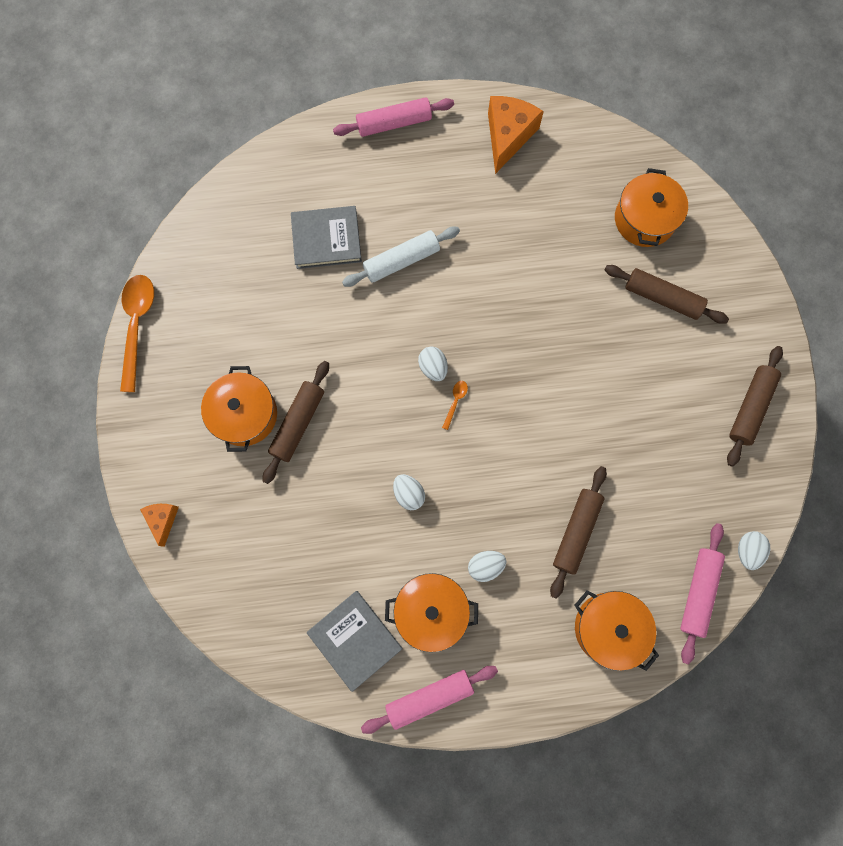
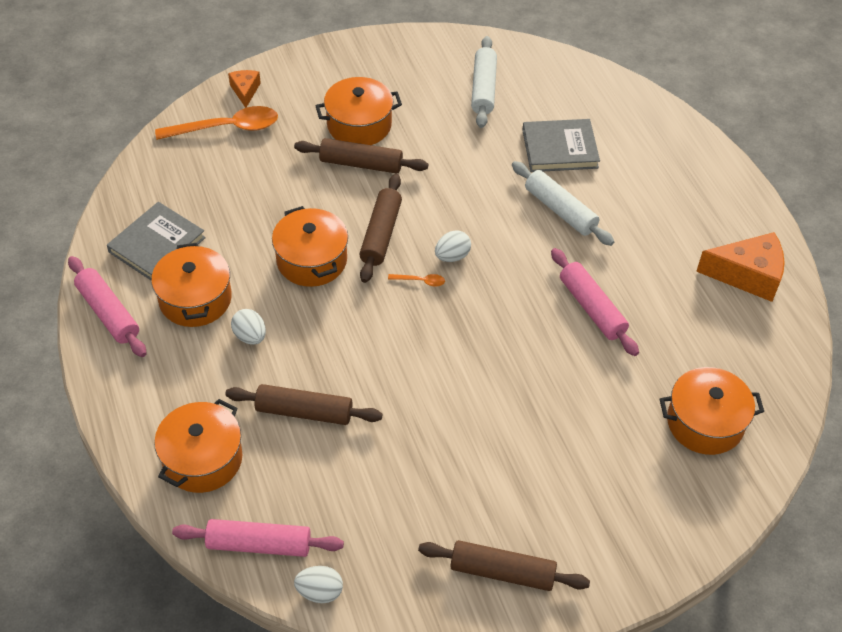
camera: 75 degrees right, 25 degrees down
orange spoon [120,275,154,392] -> orange spoon moved to [155,106,278,140]
orange cheese [140,504,179,547] -> orange cheese turned 75 degrees counterclockwise [228,70,261,108]
grey book [291,206,362,269] -> grey book turned 75 degrees counterclockwise [522,119,600,172]
pink rolling pin [333,97,454,137] -> pink rolling pin moved to [551,248,639,356]
white egg [393,474,425,510] -> orange pot [272,206,348,287]
brown rolling pin [604,265,729,324] -> brown rolling pin moved to [359,174,402,283]
none -> white rolling pin [471,36,497,128]

